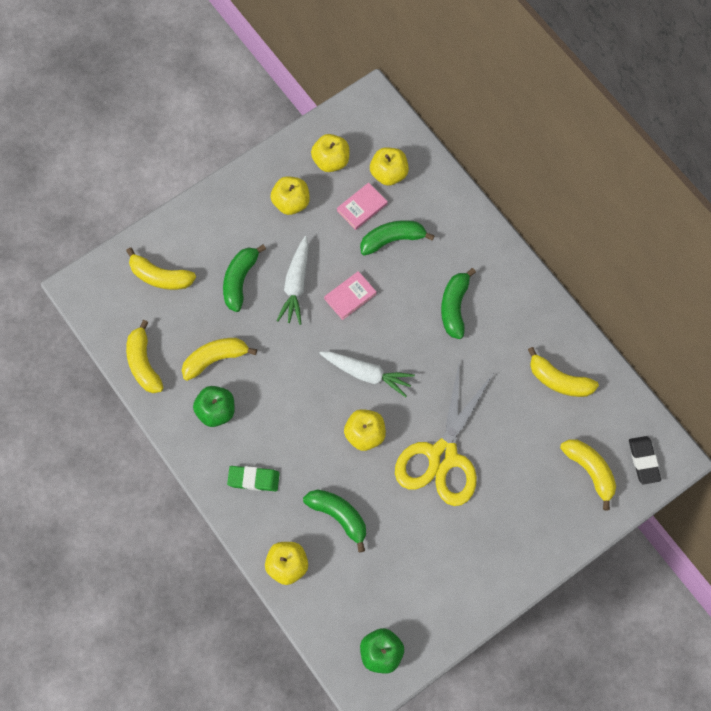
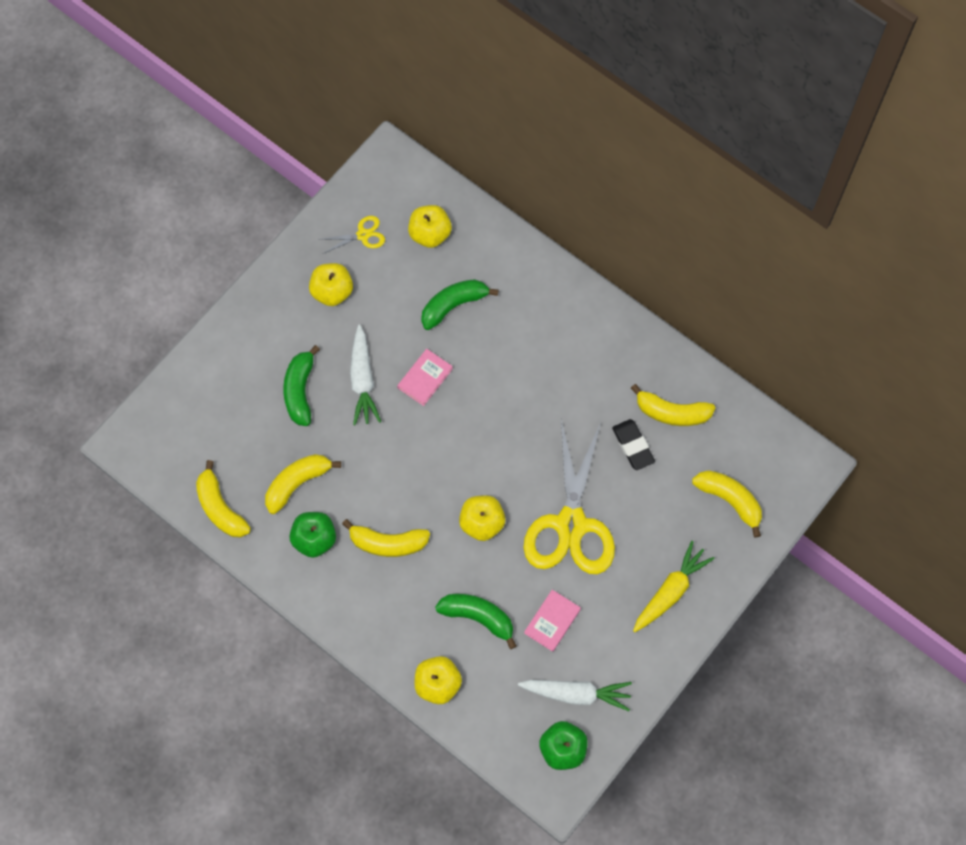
camera: 15 degrees left, 0 degrees up
yellow banana [126,248,196,290] -> yellow banana moved to [342,519,430,557]
green eraser [227,466,280,491] -> none
yellow apple [311,134,349,172] -> yellow scissors [321,216,385,253]
white carrot [319,352,415,397] -> white carrot moved to [518,680,632,711]
pink book [337,182,388,230] -> pink book moved to [524,590,581,652]
green banana [441,268,476,339] -> none
black eraser [629,436,661,484] -> black eraser moved to [612,419,655,470]
none -> yellow carrot [633,541,715,632]

